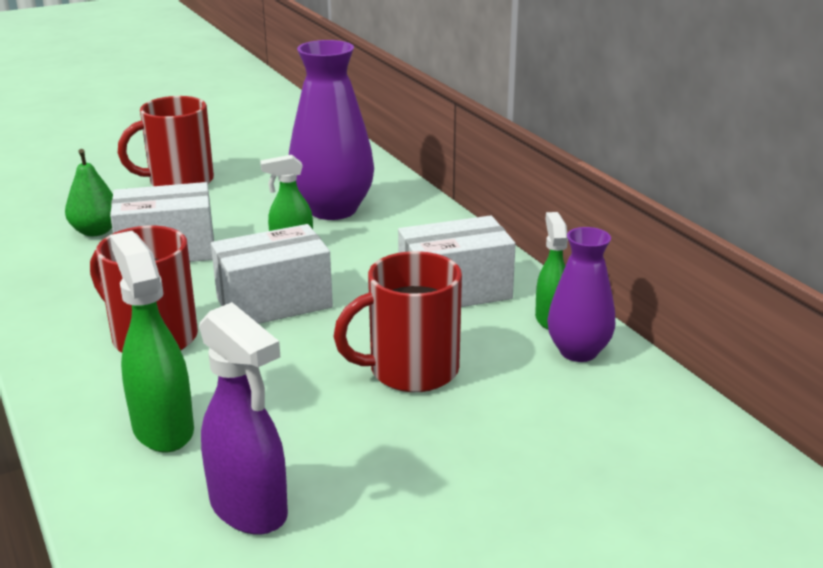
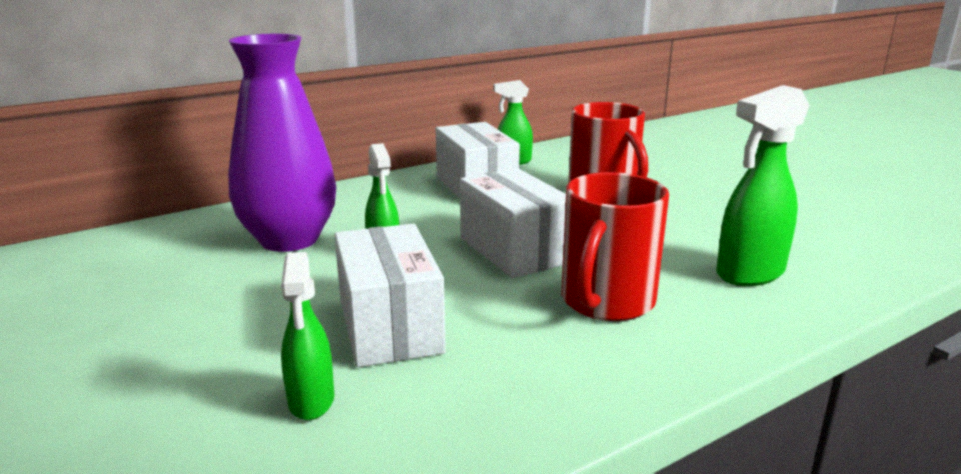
camera: 95 degrees left, 5 degrees down
green pear [65,149,113,236] -> green spray bottle [281,252,334,420]
red mug [118,96,214,186] -> none
purple spray bottle [199,302,288,535] -> none
purple vase [547,227,615,362] -> none

